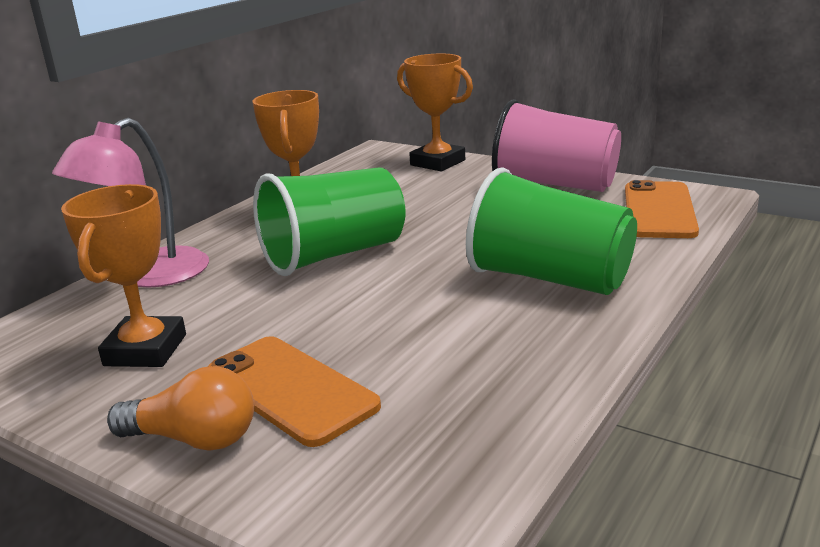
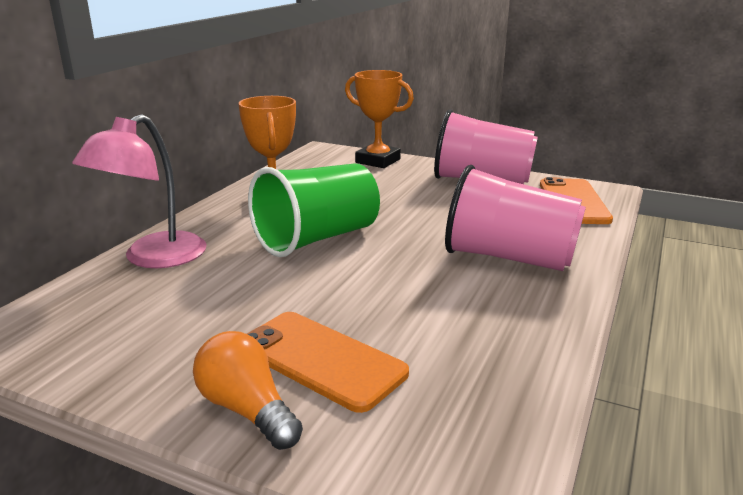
camera: 10 degrees left, 0 degrees up
orange trophy [61,184,186,367] -> none
orange light bulb [107,366,254,451] -> orange light bulb turned 135 degrees counterclockwise [193,331,303,450]
green cup [466,167,637,295] -> pink cup [445,165,586,271]

